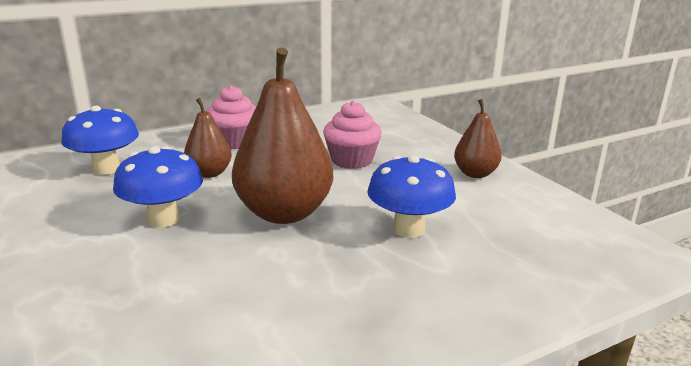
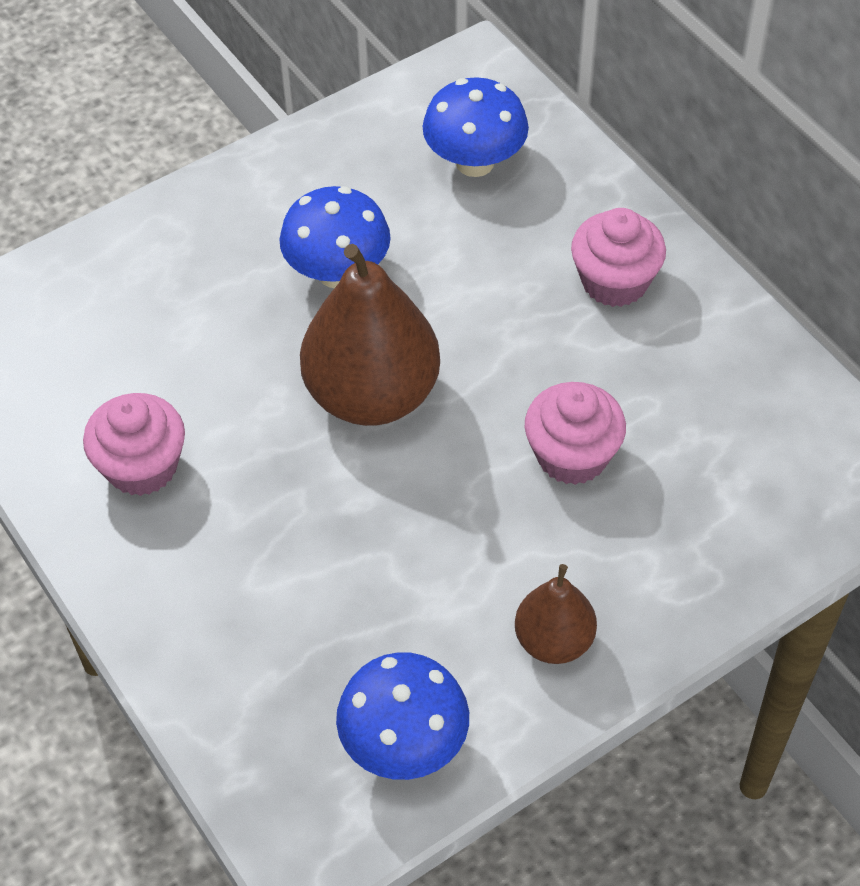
camera: 85 degrees right, 30 degrees up
brown pear [184,98,232,178] -> none
blue mushroom [367,155,456,238] -> blue mushroom moved to [336,652,469,780]
none -> pink cupcake [83,393,185,496]

